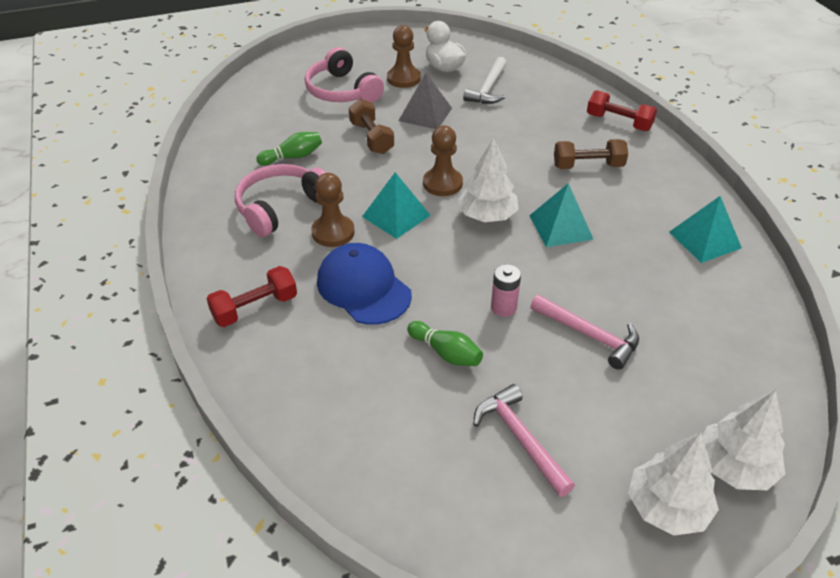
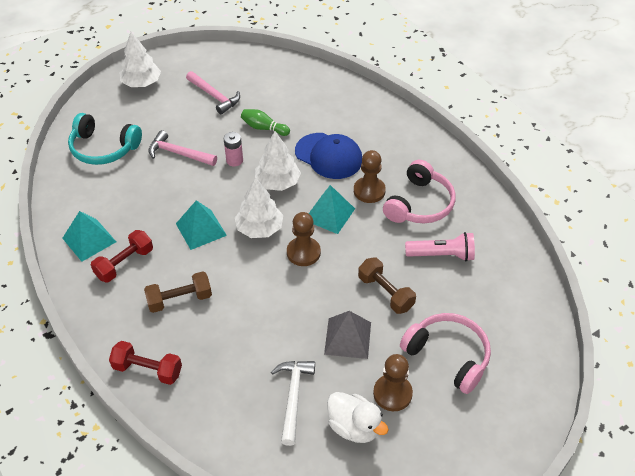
camera: 165 degrees right, 5 degrees up
red dumbbell [206,266,297,327] -> red dumbbell moved to [91,230,153,282]
green bowling pin [257,132,322,166] -> pink flashlight [405,232,475,261]
white tree [702,390,785,490] -> white tree moved to [255,131,301,191]
none -> turquoise headphones [68,113,142,165]

